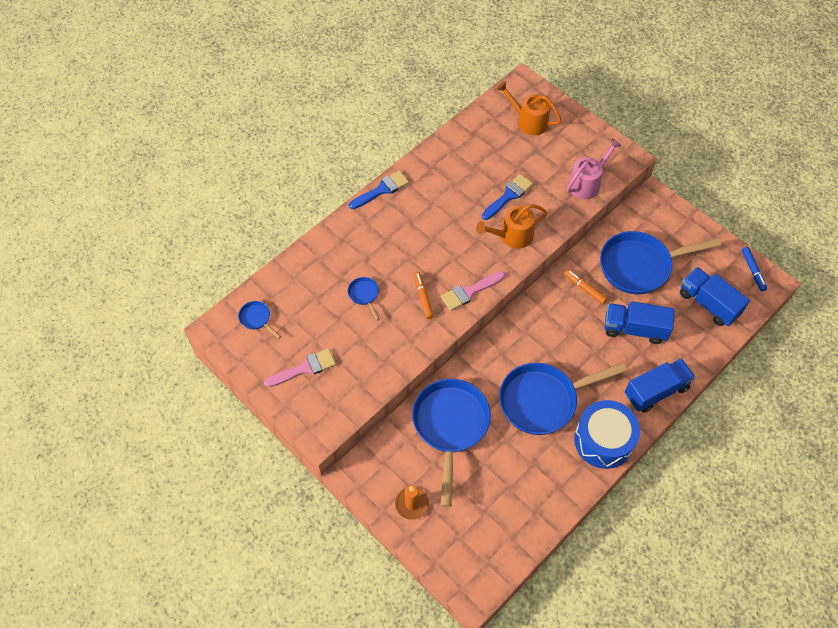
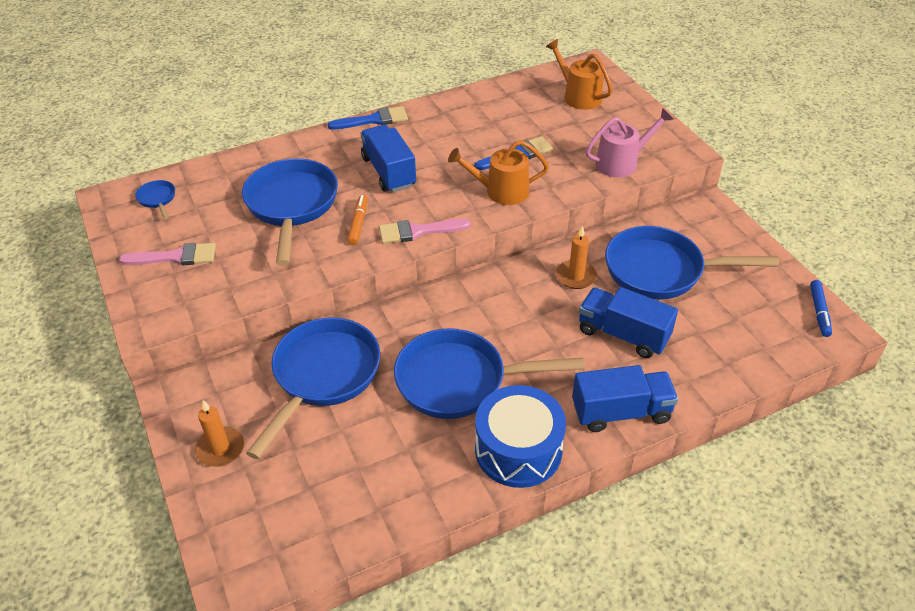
camera: 20 degrees right, 15 degrees down
blue pan [348,277,380,321] -> blue pan [242,159,338,266], size x2.42
orange marker [564,269,607,304] -> orange candle [556,225,597,289]
blue truck [680,267,750,326] -> blue truck moved to [361,125,416,192]

